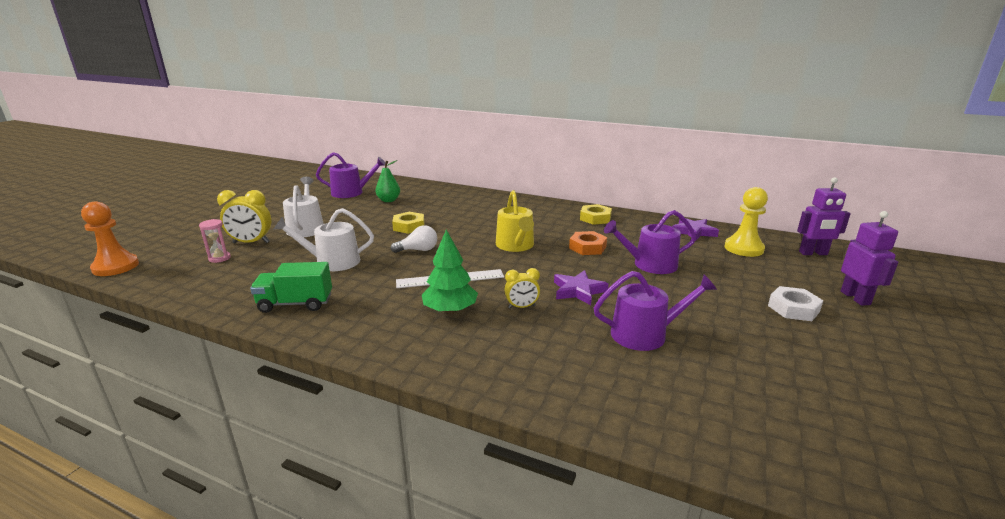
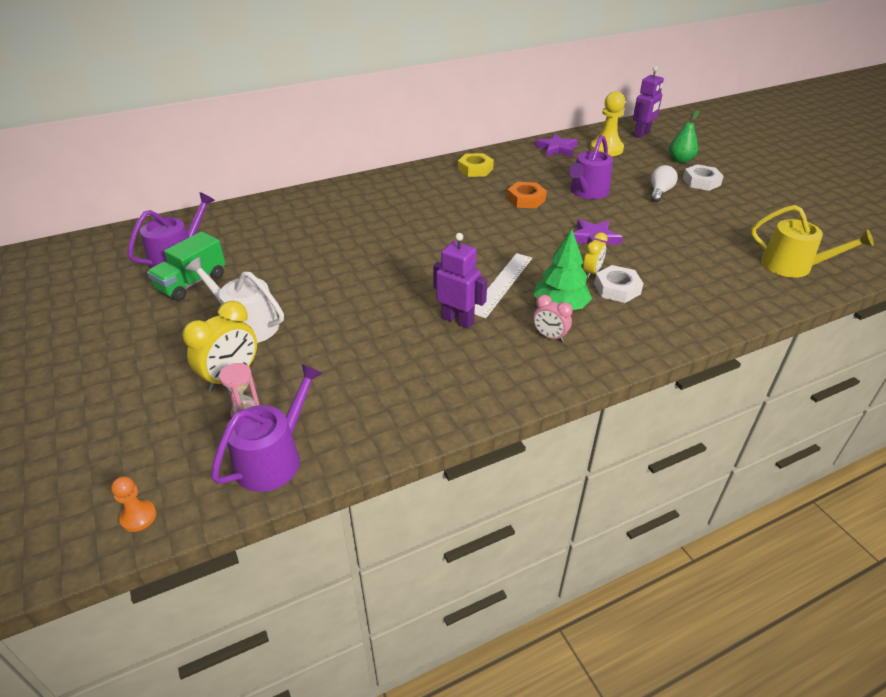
camera: 50 degrees left, 15 degrees up
orange pawn [81,201,139,276] -> orange pawn [111,477,156,532], size x0.52
green truck [250,262,332,313] -> green truck moved to [147,231,226,301]
white watering can [274,208,374,271] -> none
green pear [375,160,400,202] -> green pear moved to [669,110,699,163]
white light bulb [391,225,437,253] -> white light bulb moved to [650,165,678,202]
yellow nut [392,212,424,234] -> none
yellow watering can [496,190,534,252] -> yellow watering can moved to [751,205,874,278]
purple watering can [594,271,717,351] -> purple watering can moved to [211,364,323,492]
purple robot [841,211,898,306] -> purple robot moved to [433,233,487,329]
none -> pink clock [533,295,573,342]
none -> white nut [594,265,644,303]

